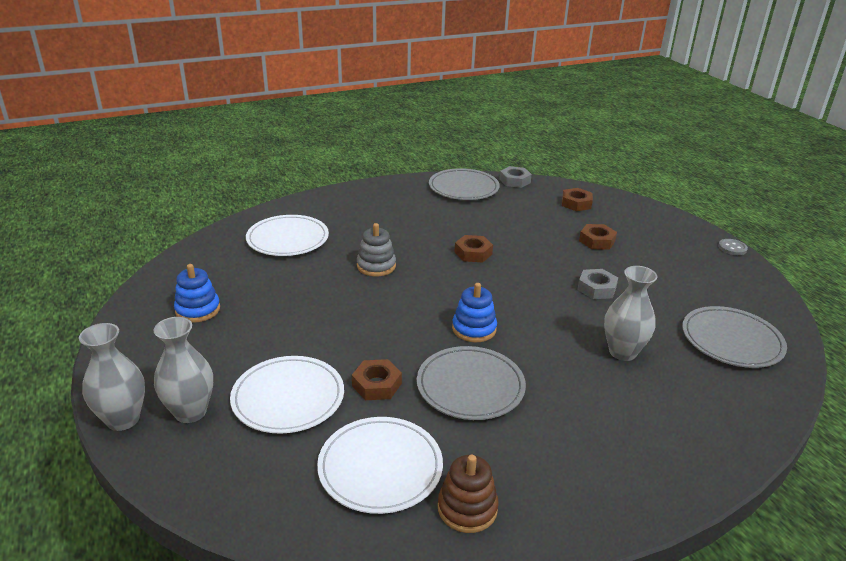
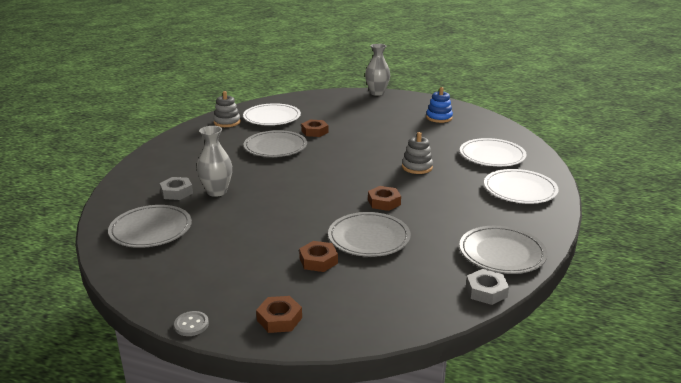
camera: 135 degrees right, 5 degrees down
grey vase [153,317,213,423] -> none
white plate [230,356,344,434] -> white plate moved to [484,169,559,204]
brown stacking toy [438,455,499,533] -> grey stacking toy [213,91,241,127]
blue stacking toy [452,283,497,342] -> none
brown nut [562,188,593,211] -> brown nut moved to [256,296,302,333]
grey nut [577,269,618,299] -> grey nut moved to [160,177,193,200]
none -> grey plate [328,212,411,257]

